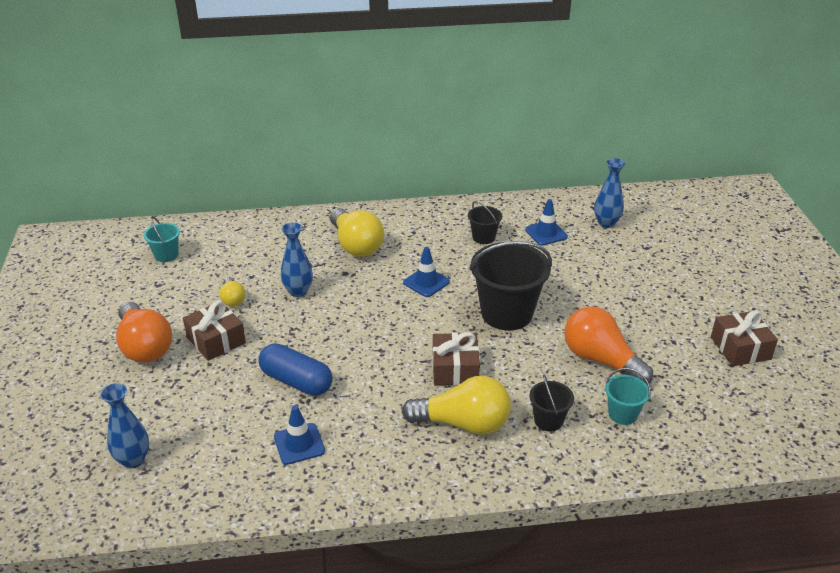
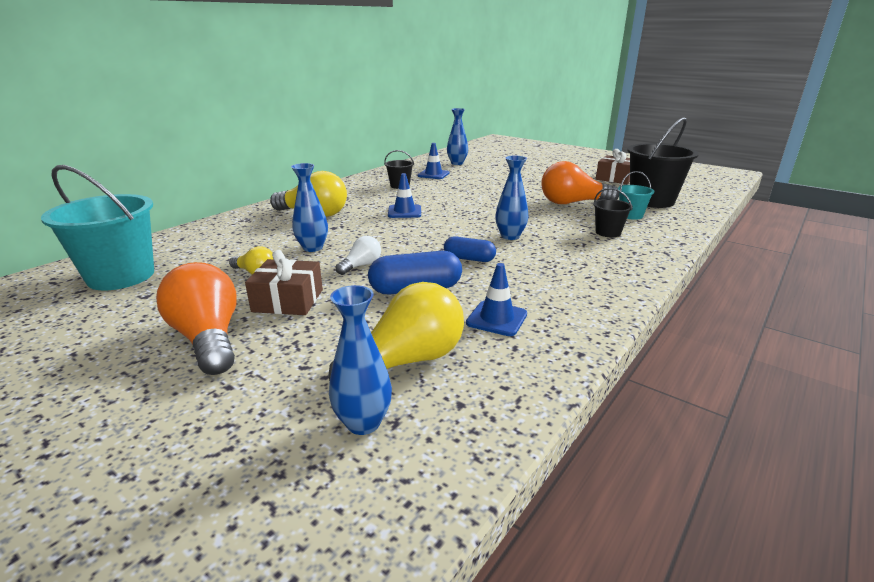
camera: 45 degrees left, 10 degrees down
orange light bulb [116,302,172,363] -> orange light bulb turned 135 degrees counterclockwise [156,262,236,375]
turquoise bucket [144,216,180,262] -> turquoise bucket [41,165,154,290], size x2.02
yellow light bulb [402,376,511,435] -> yellow light bulb moved to [328,282,464,381]
brown gift [433,332,480,386] -> blue vase [495,156,528,240]
black bucket [469,241,552,331] -> black bucket moved to [627,117,699,208]
none -> white light bulb [335,236,381,275]
none -> blue capsule [444,236,496,262]

